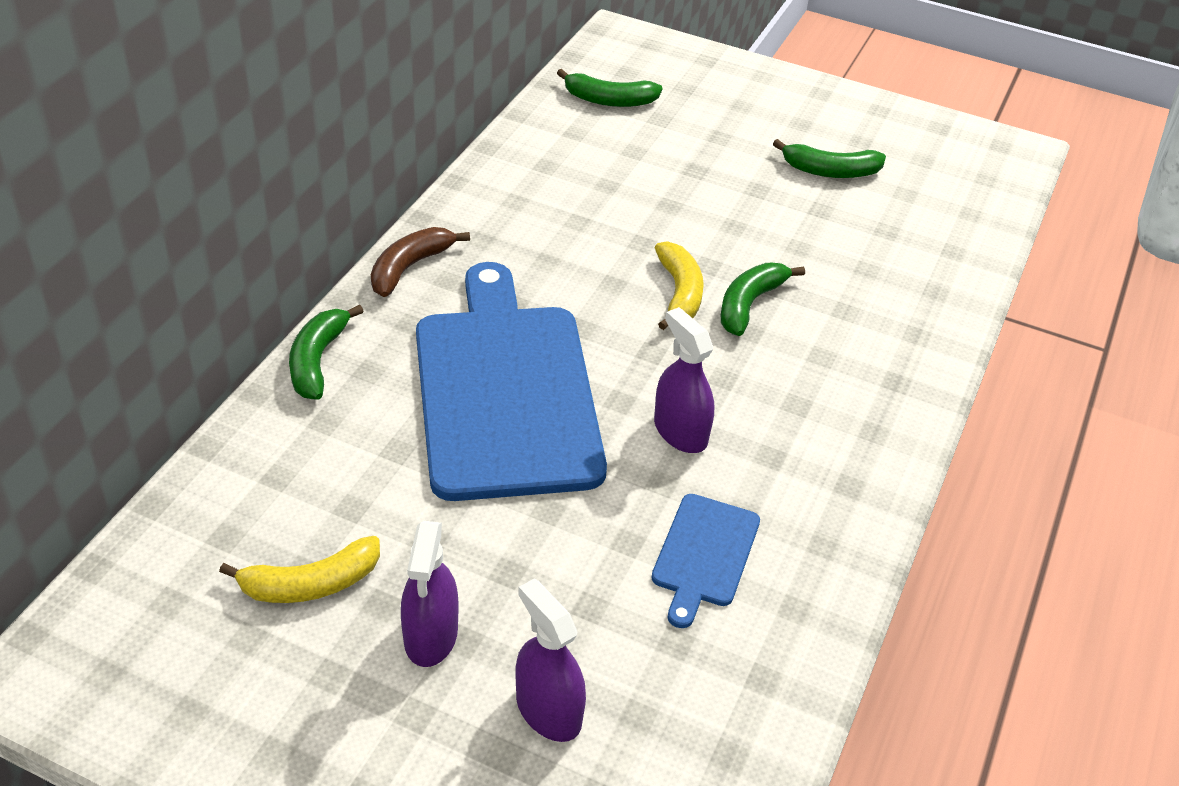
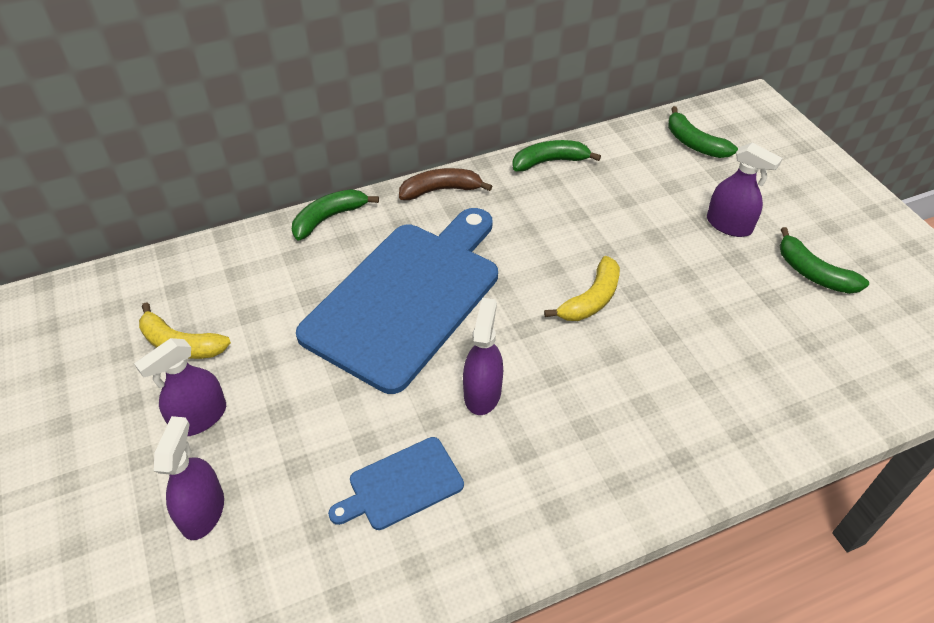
camera: 45 degrees right, 5 degrees up
green banana [721,263,805,336] -> green banana moved to [512,140,601,172]
none -> purple spray bottle [707,143,783,237]

